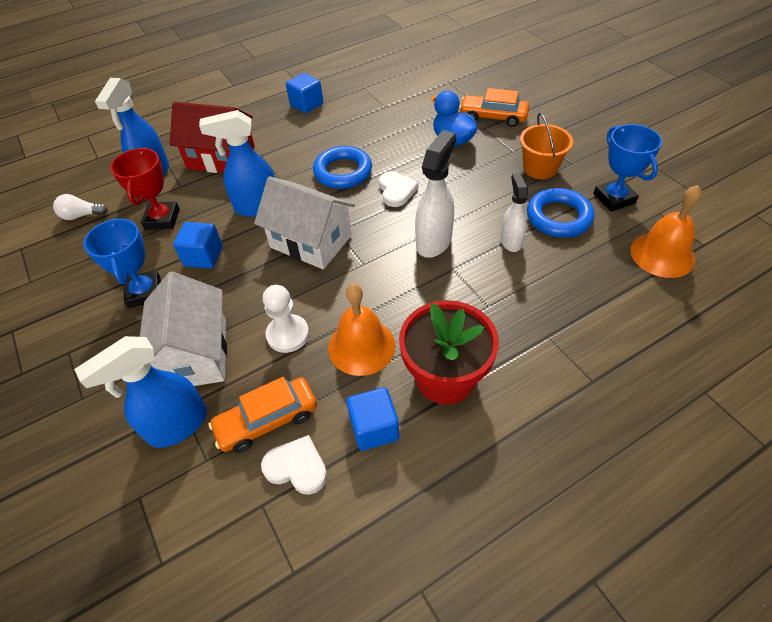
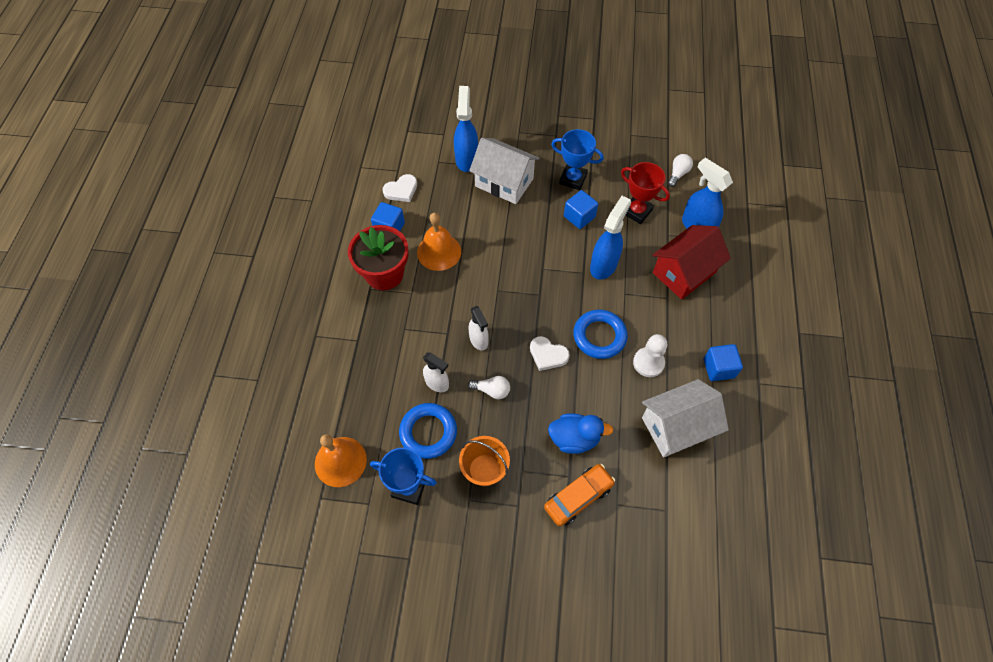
camera: 125 degrees right, 10 degrees up
orange car [208,377,317,453] -> none
white house [254,176,355,269] -> white house moved to [642,379,729,458]
white pawn [263,285,309,353] -> white pawn moved to [633,334,667,377]
white spray bottle [415,130,456,258] -> white spray bottle [468,306,489,350], size x0.64
none -> white light bulb [468,376,510,399]

